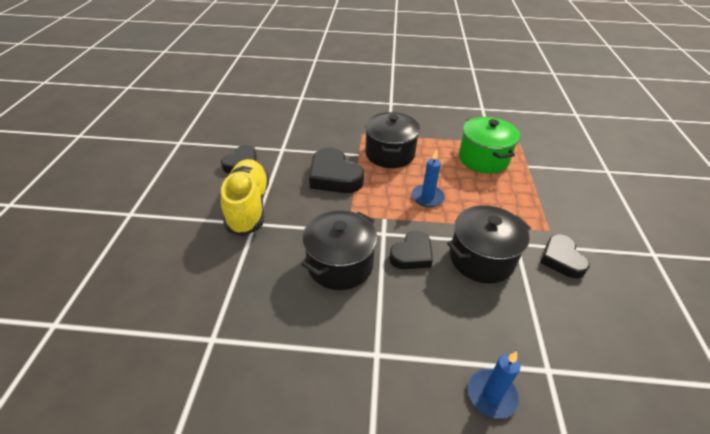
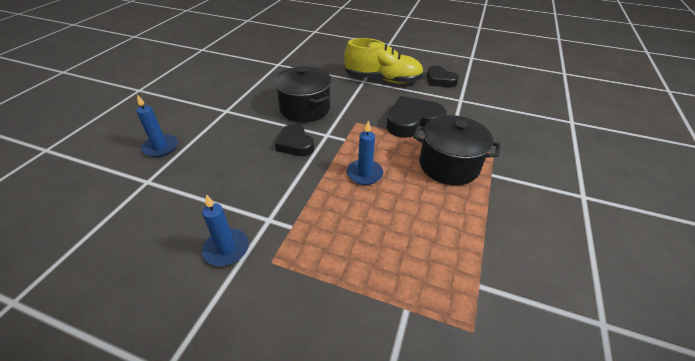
camera: 105 degrees right, 0 degrees up
black pot [447,205,531,283] -> none
green pot [459,117,520,174] -> none
black heart [540,234,590,278] -> blue candle [202,194,249,266]

